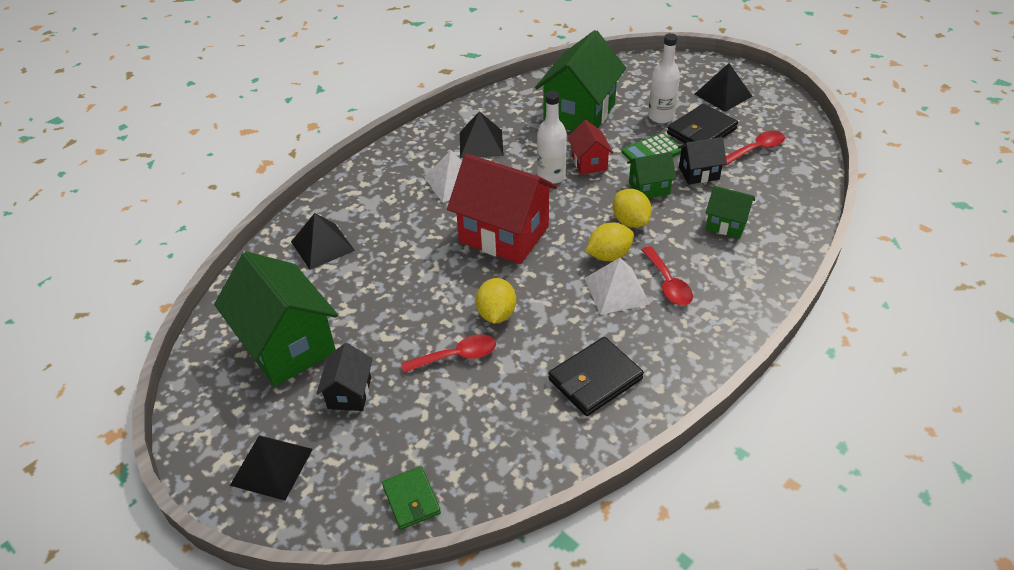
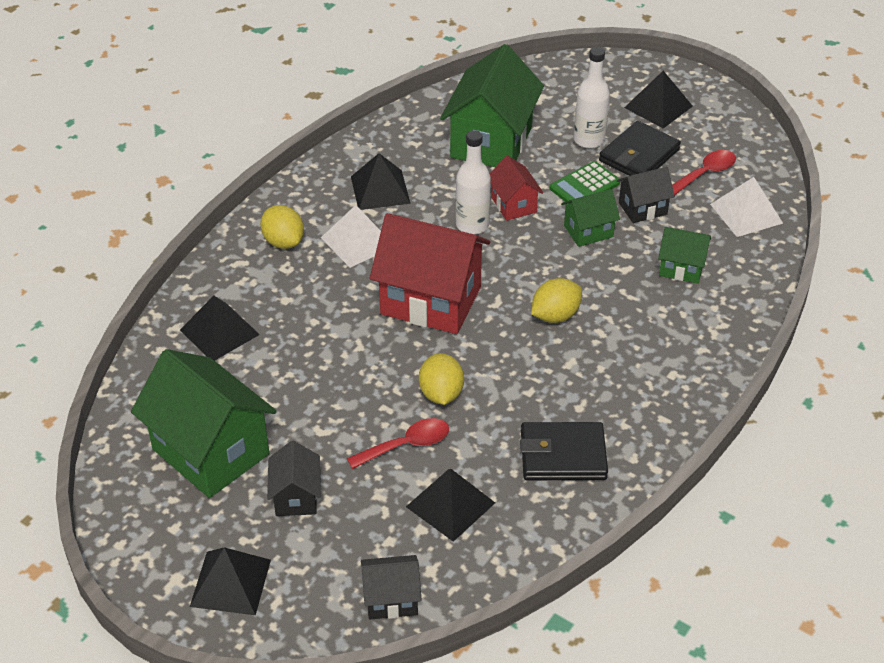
camera: 10 degrees left, 0 degrees up
green wallet [382,466,441,530] -> black house [361,555,421,620]
black wallet [548,337,644,416] -> black wallet turned 45 degrees clockwise [520,422,608,480]
white pyramid [584,258,650,315] -> white pyramid moved to [710,177,783,237]
yellow lemon [613,189,652,228] -> yellow lemon moved to [260,205,304,249]
red spoon [641,246,693,306] -> none
none -> black pyramid [406,469,495,542]

